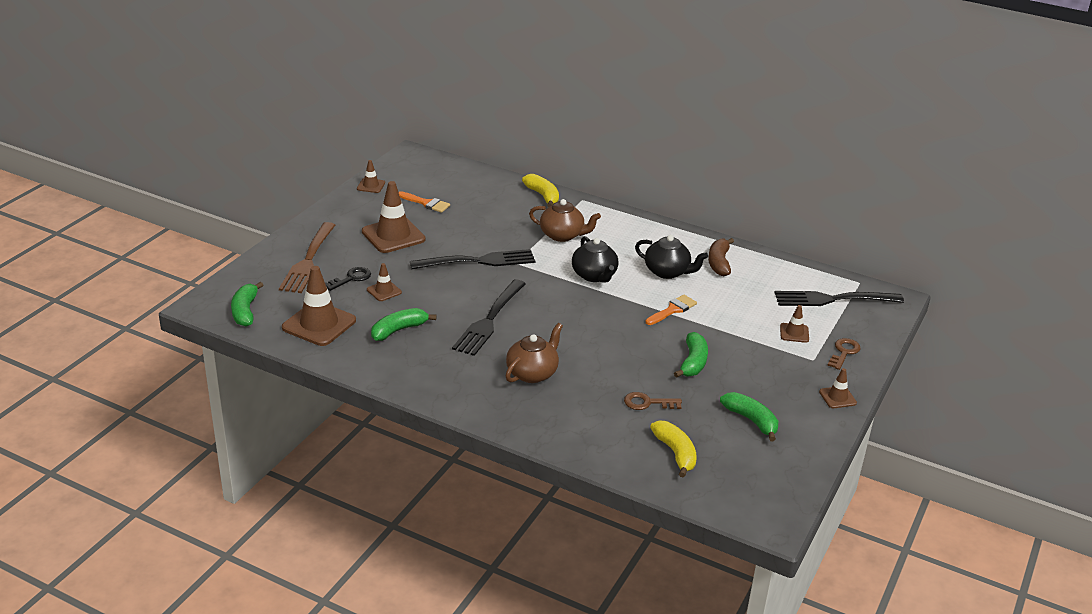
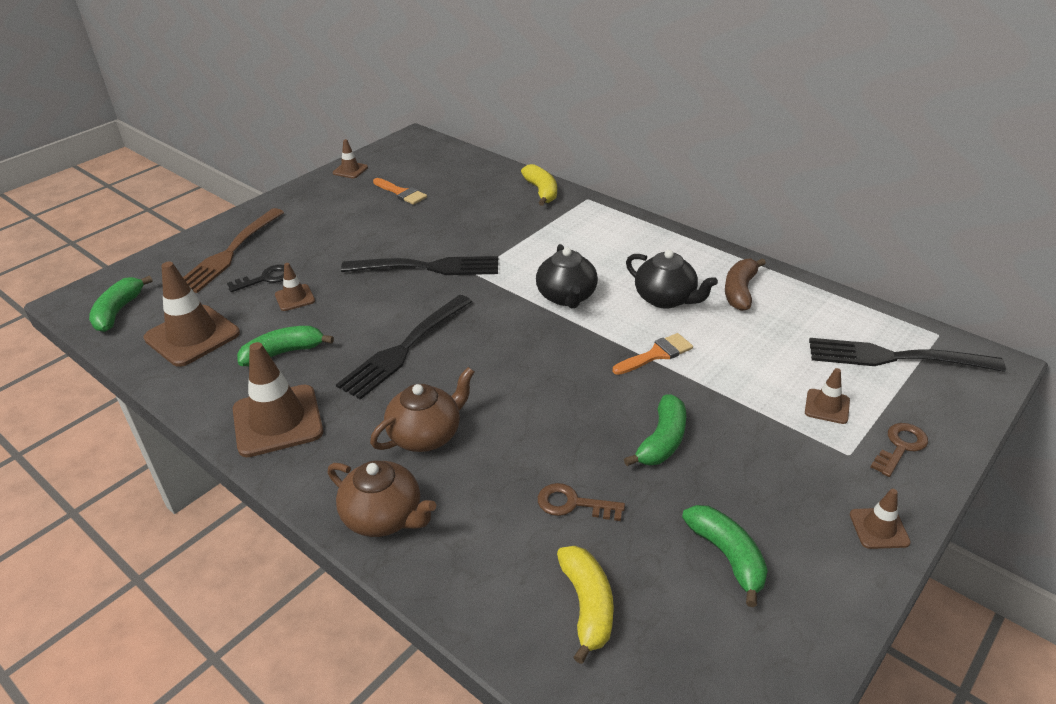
camera: 15 degrees right, 5 degrees up
brown traffic cone [362,181,425,253] -> brown traffic cone moved to [233,342,323,457]
brown teapot [529,199,601,242] -> brown teapot moved to [328,460,436,537]

